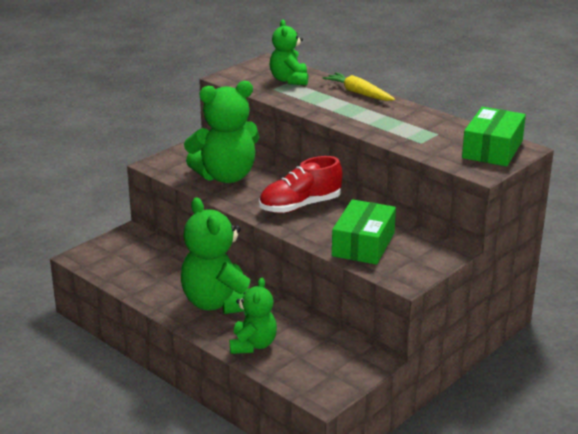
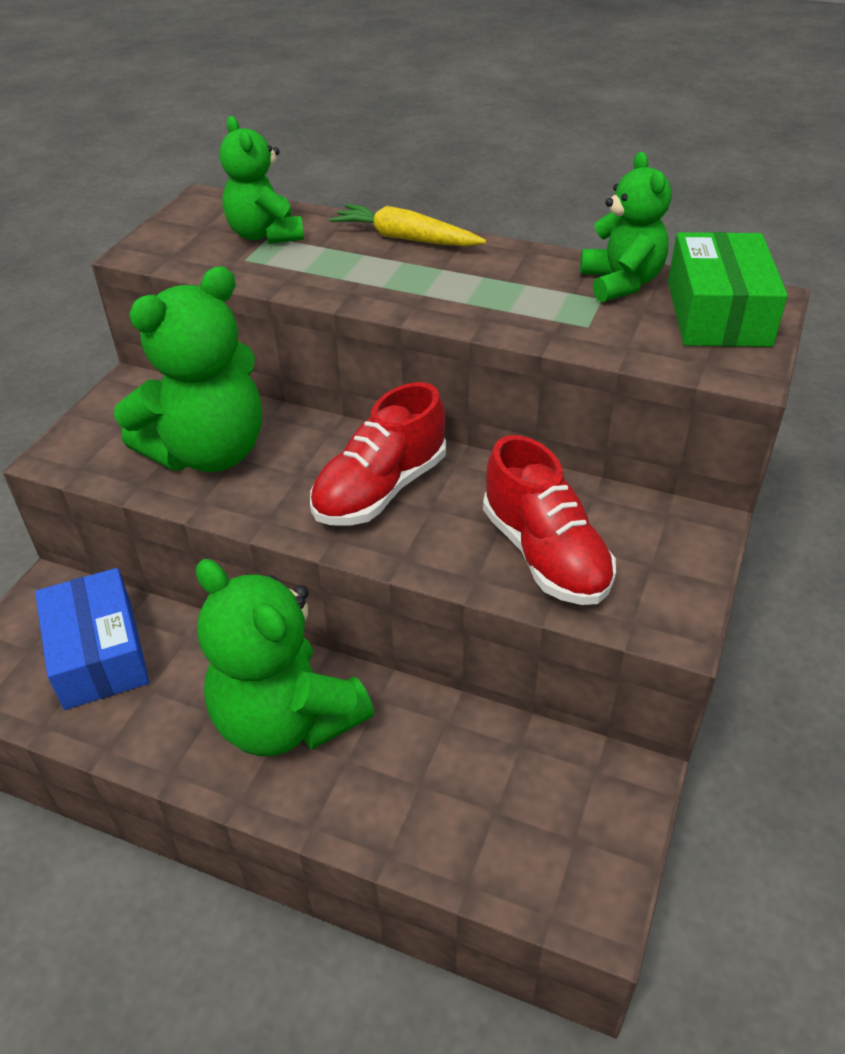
camera: 20 degrees left, 15 degrees up
green teddy bear [230,278,277,354] -> green teddy bear moved to [580,152,671,302]
green box [332,199,396,265] -> red shoe [483,435,616,605]
none -> blue box [35,568,149,710]

